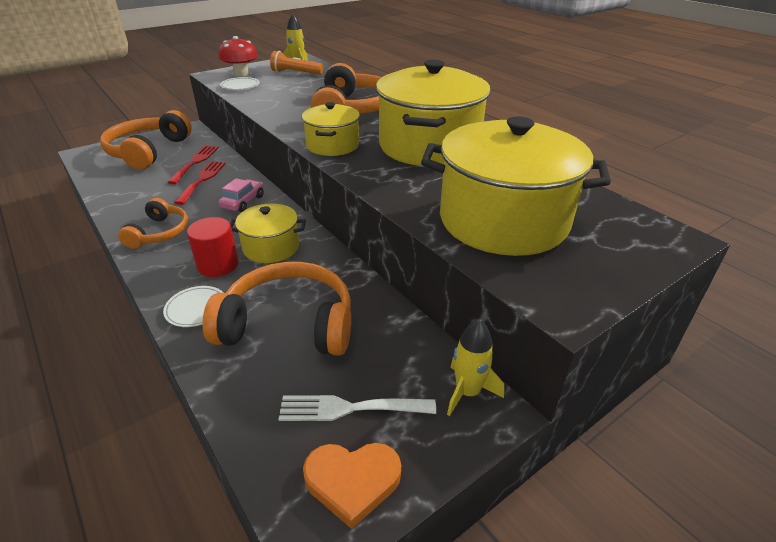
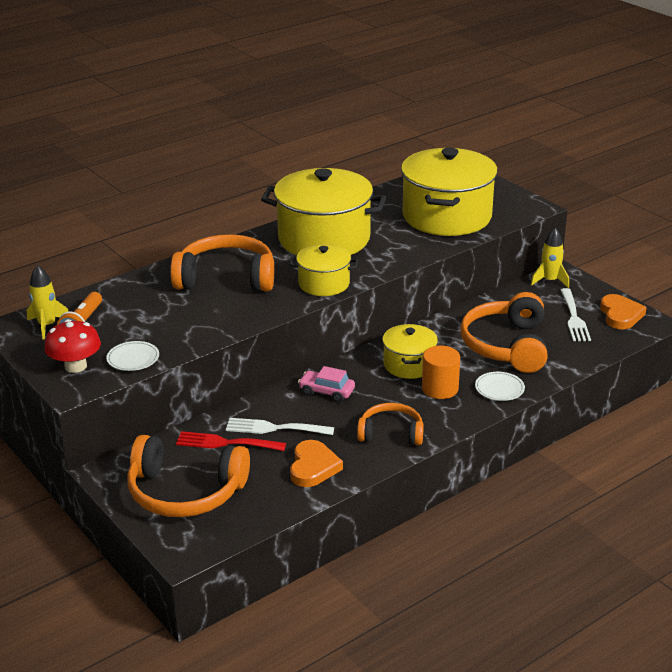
camera: 90 degrees left, 5 degrees down
red fork [174,161,226,205] -> white fork [226,418,334,435]
red cylinder [187,217,239,277] -> orange cylinder [422,346,460,399]
none -> orange heart [290,440,343,487]

